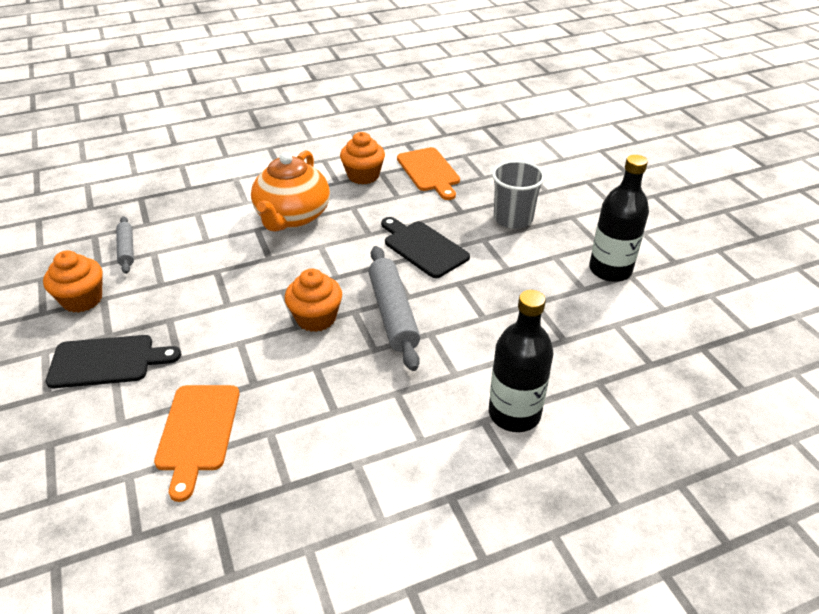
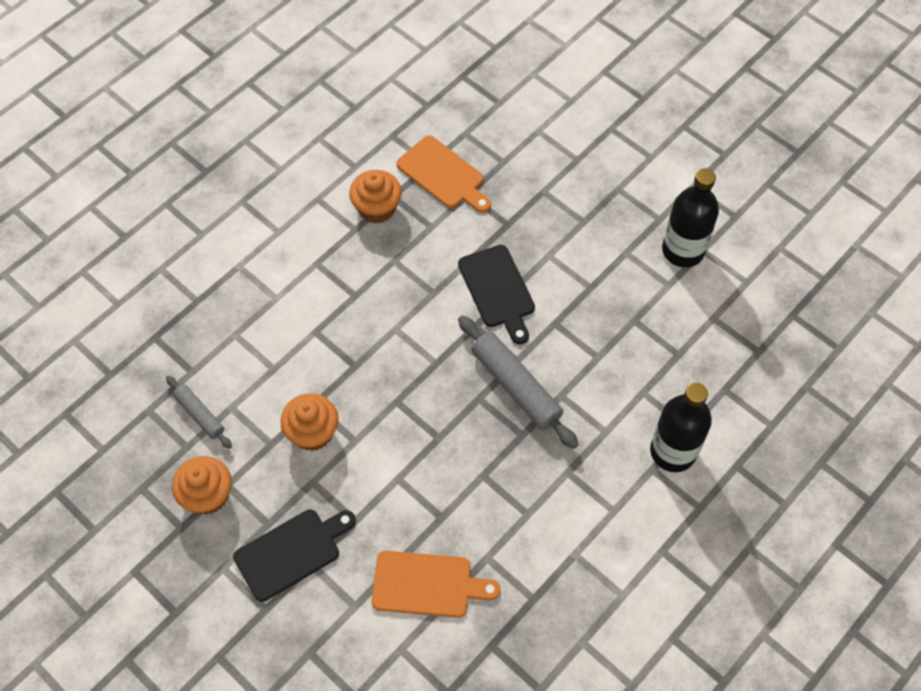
camera: 25 degrees left, 20 degrees up
orange cutting board [154,385,239,502] -> orange cutting board turned 60 degrees counterclockwise [372,551,501,618]
orange teapot [251,150,330,232] -> none
orange cupcake [285,268,342,332] -> orange cupcake moved to [280,393,339,451]
black cutting board [381,217,470,278] -> black cutting board turned 135 degrees counterclockwise [458,245,535,345]
grey cup [492,160,545,229] -> none

